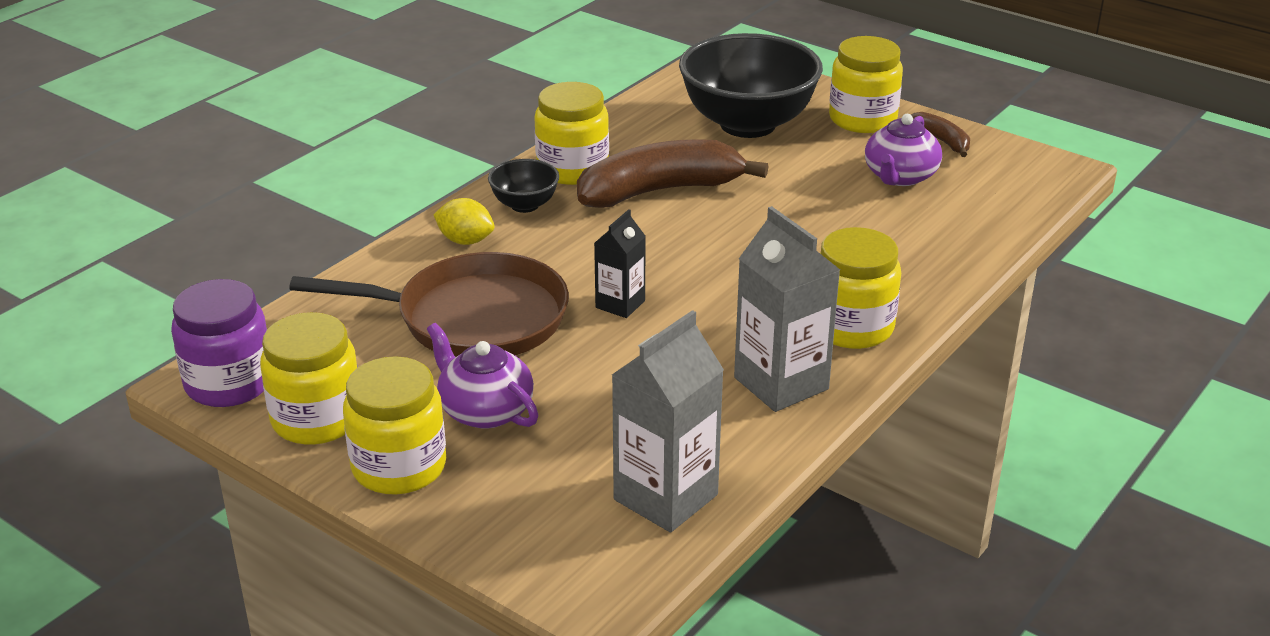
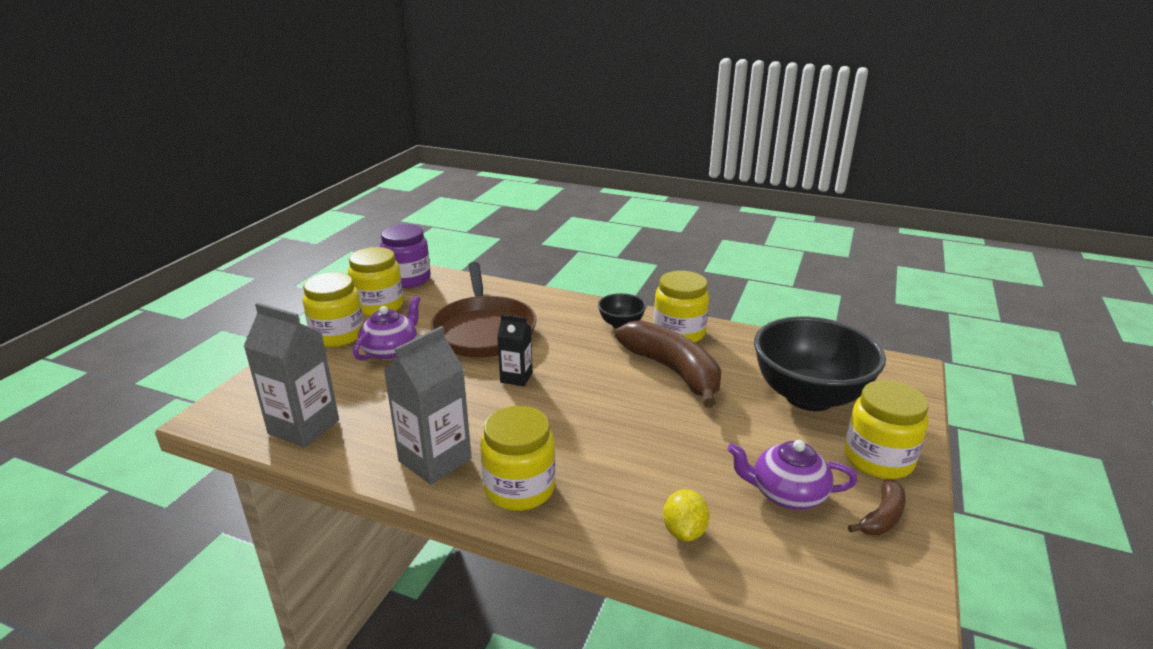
camera: 75 degrees right, 5 degrees down
yellow lemon [433,198,495,245] -> yellow lemon moved to [663,489,710,541]

